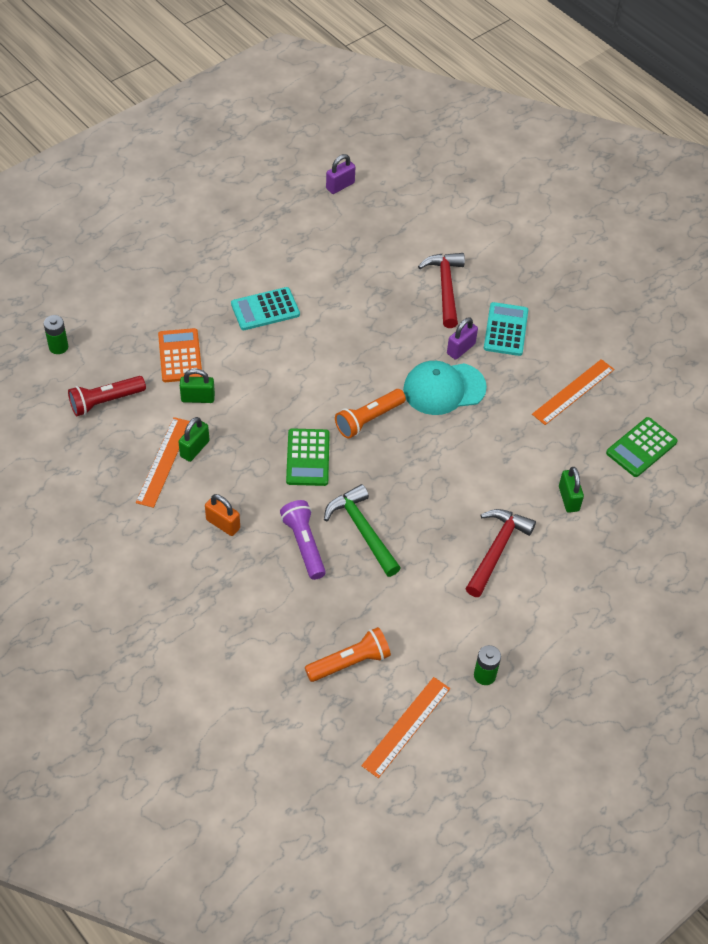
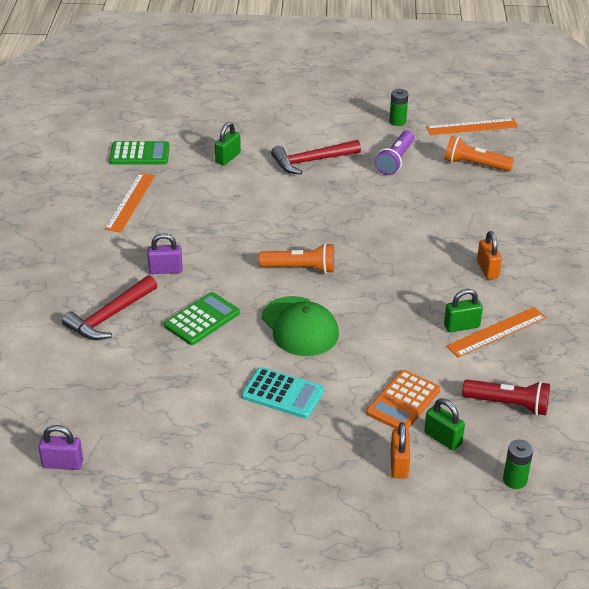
camera: 135 degrees left, 15 degrees down
green padlock [180,369,215,403] -> green padlock moved to [424,398,465,451]
purple flashlight [280,500,326,580] -> purple flashlight moved to [375,130,414,175]
green calculator [286,428,330,486] -> green calculator moved to [164,292,240,345]
green hammer [324,484,401,577] -> none
turquoise cap [403,361,487,415] -> none
turquoise calculator [484,302,528,356] -> none
orange ruler [532,359,614,425] -> orange ruler turned 75 degrees counterclockwise [105,173,155,233]
none -> green cap [262,296,339,356]
none -> orange padlock [390,422,410,479]

